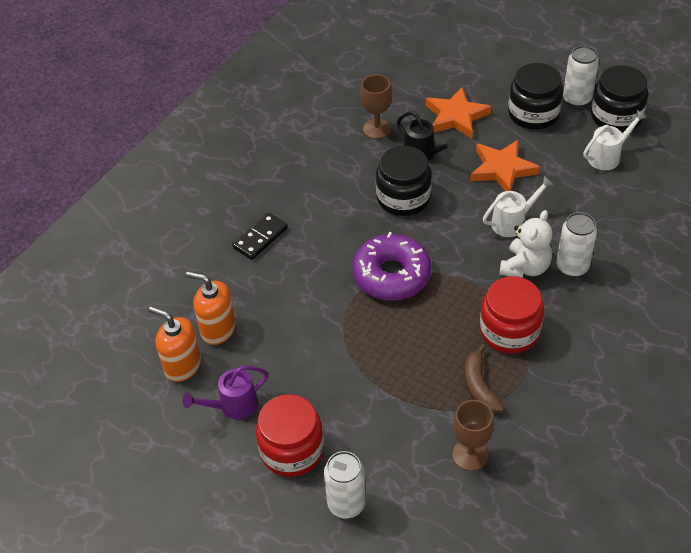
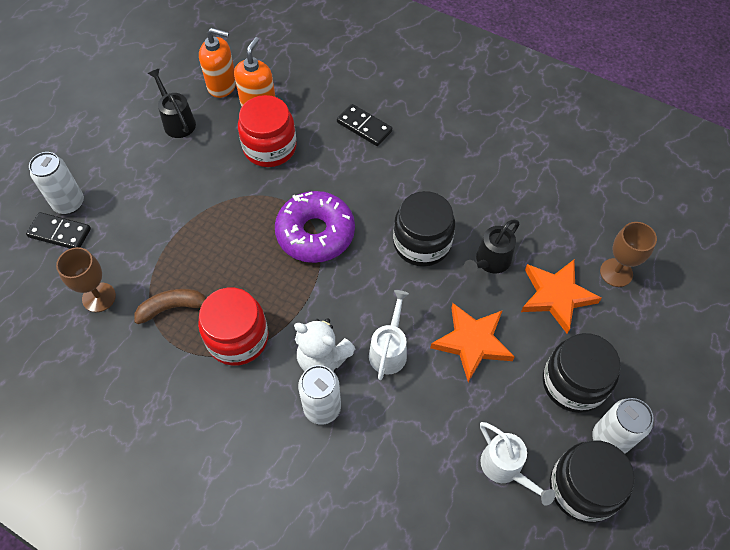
camera: 85 degrees right, 10 degrees up
orange soap dispenser [149,307,201,382] -> orange soap dispenser turned 75 degrees clockwise [199,28,236,98]
purple watering can [182,365,269,420] -> black watering can [148,68,196,138]
red jar [256,394,324,477] -> red jar moved to [238,95,297,167]
brown goblet [360,74,392,139] -> brown goblet moved to [600,222,657,287]
white watering can [483,176,554,237] -> white watering can turned 135 degrees counterclockwise [369,290,409,380]
none -> black domino [26,212,91,249]

